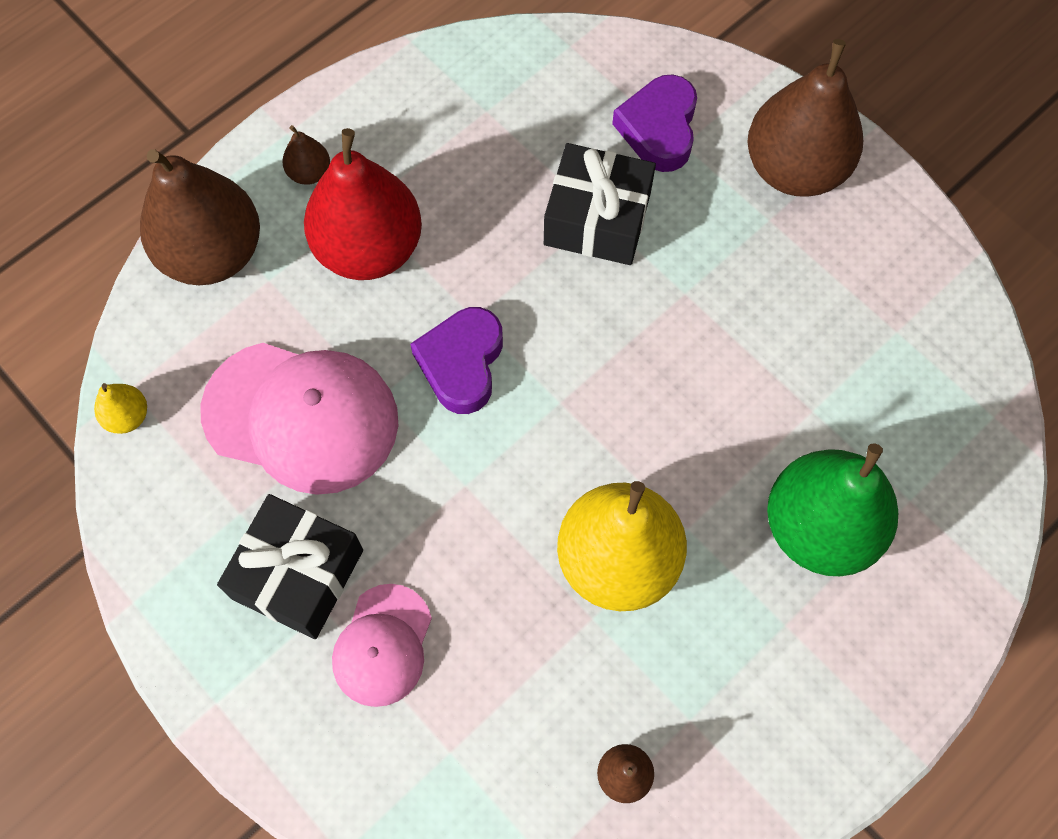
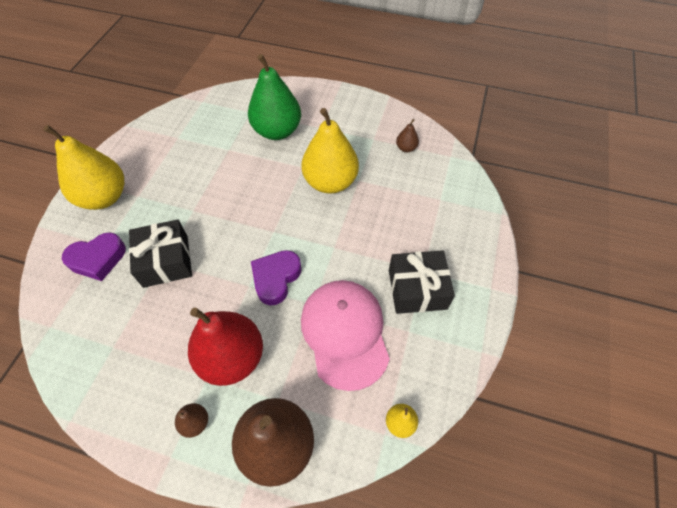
camera: 120 degrees left, 10 degrees down
pink cap [332,584,432,707] -> none
purple heart [410,307,503,414] -> purple heart turned 135 degrees clockwise [251,250,302,305]
brown pear [747,39,863,197] -> yellow pear [43,125,124,210]

